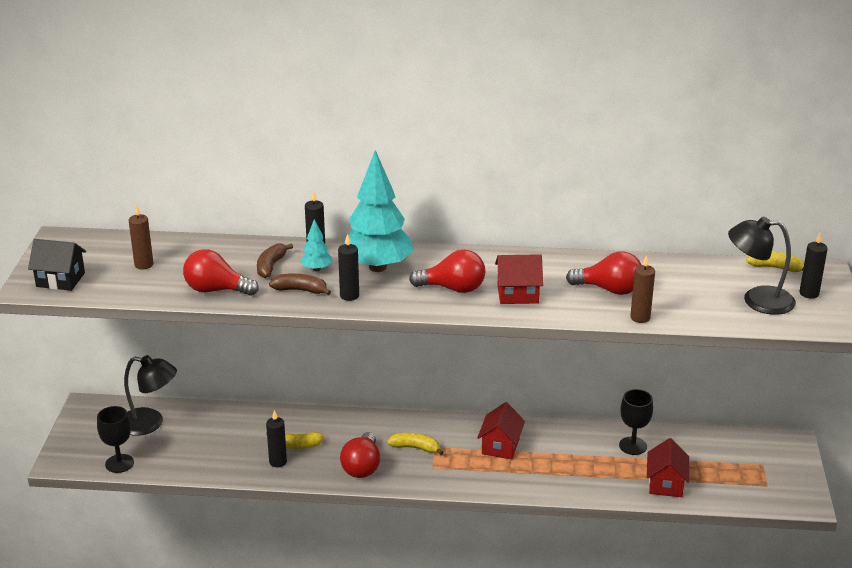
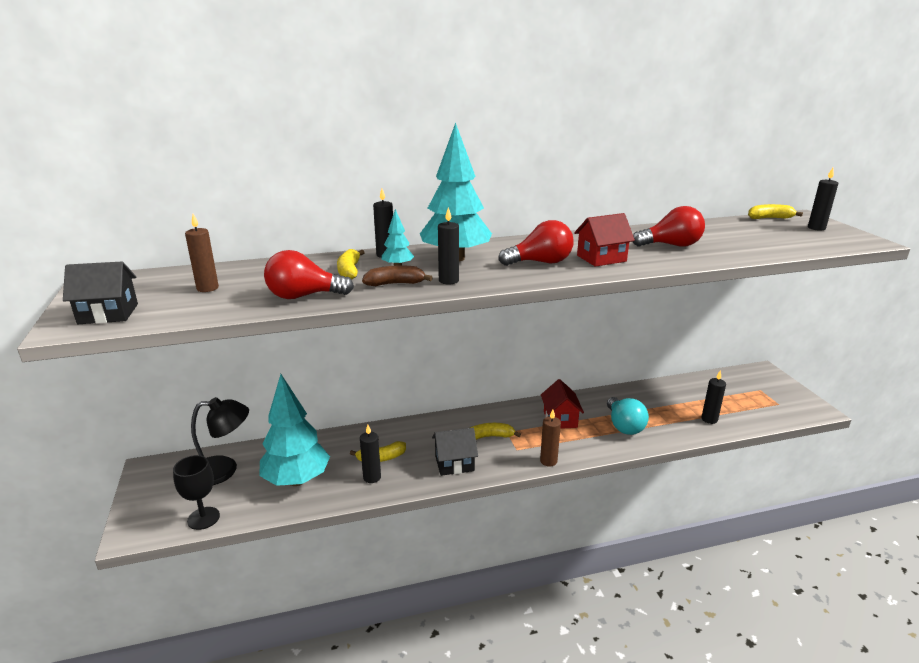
camera: 20 degrees left, 5 degrees down
brown banana [257,243,293,278] -> yellow banana [337,249,365,280]
red light bulb [340,432,380,478] -> black house [432,428,478,476]
black goblet [619,389,653,455] -> none
brown candle [630,255,655,323] -> brown candle moved to [540,409,561,467]
red house [647,438,689,497] -> black candle [701,370,726,424]
black lamp [728,217,796,315] -> none
none -> turquoise tree [260,374,330,486]
none -> turquoise light bulb [607,397,649,435]

